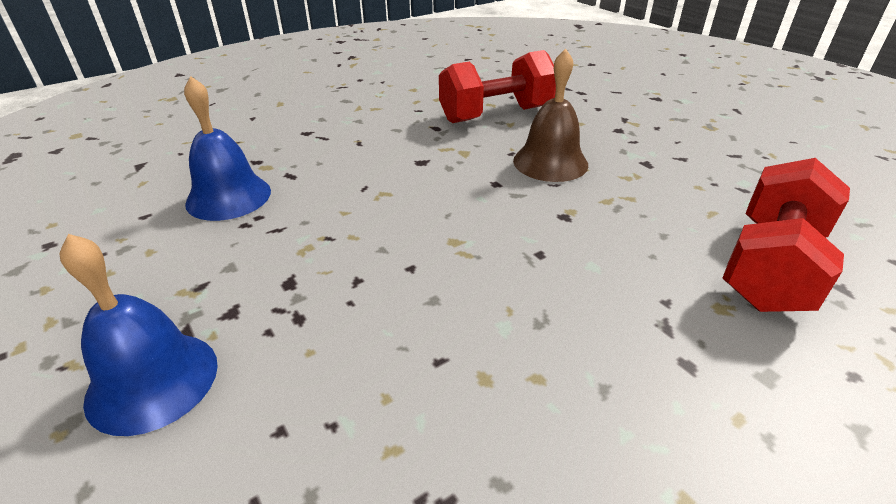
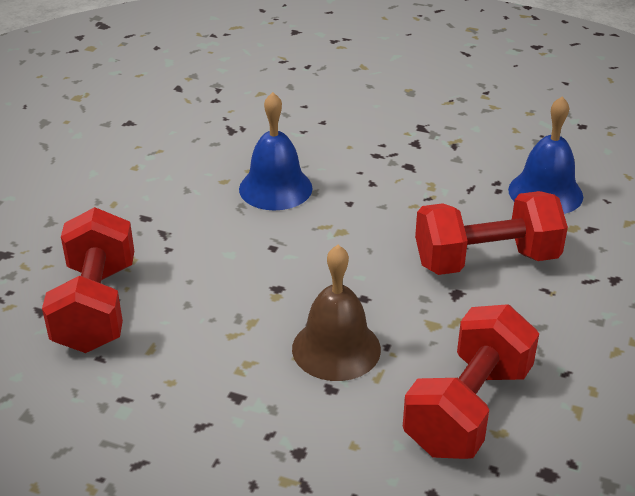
camera: 145 degrees right, 0 degrees up
blue bell [59,234,218,436] -> blue bell moved to [239,92,313,210]
none -> red dumbbell [415,191,568,275]

